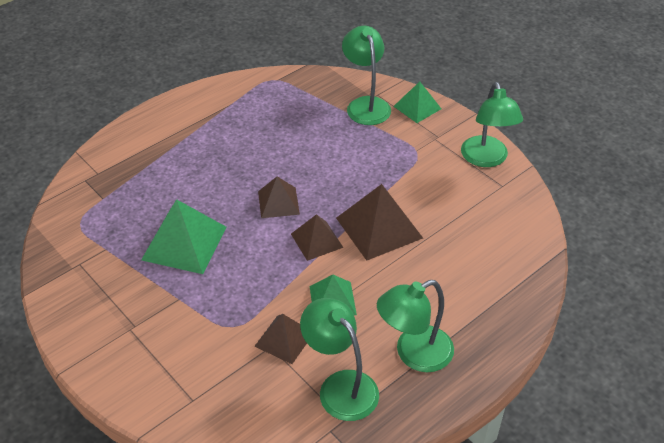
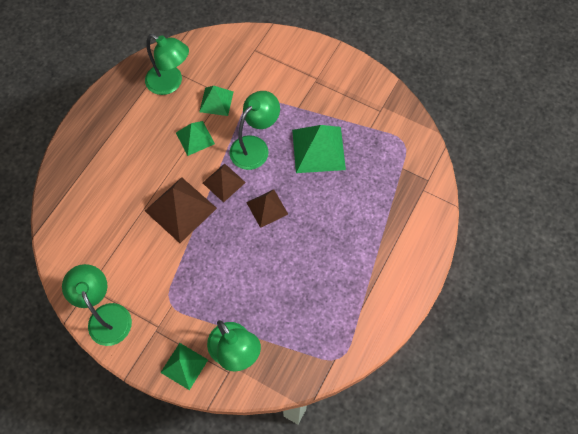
camera: 160 degrees right, 20 degrees up
brown pyramid [254,314,307,364] -> green pyramid [199,86,234,116]
green lamp [377,280,454,372] -> green lamp moved to [229,91,280,170]

